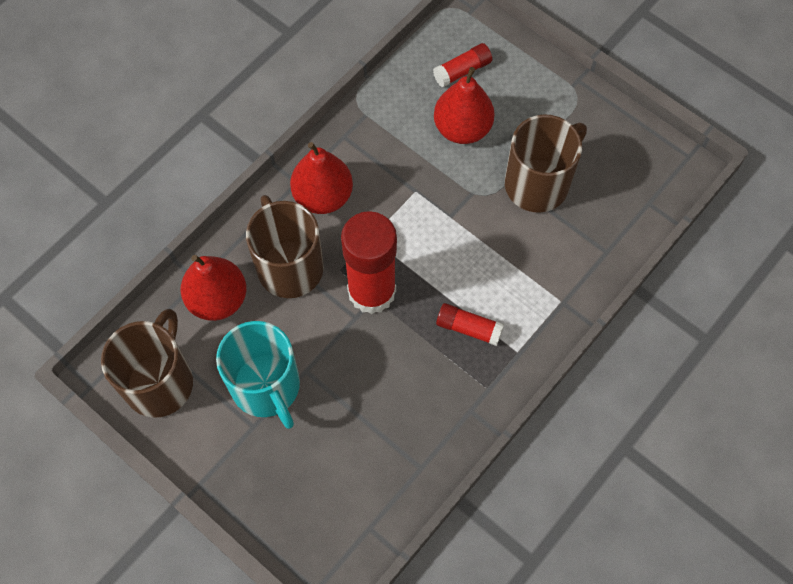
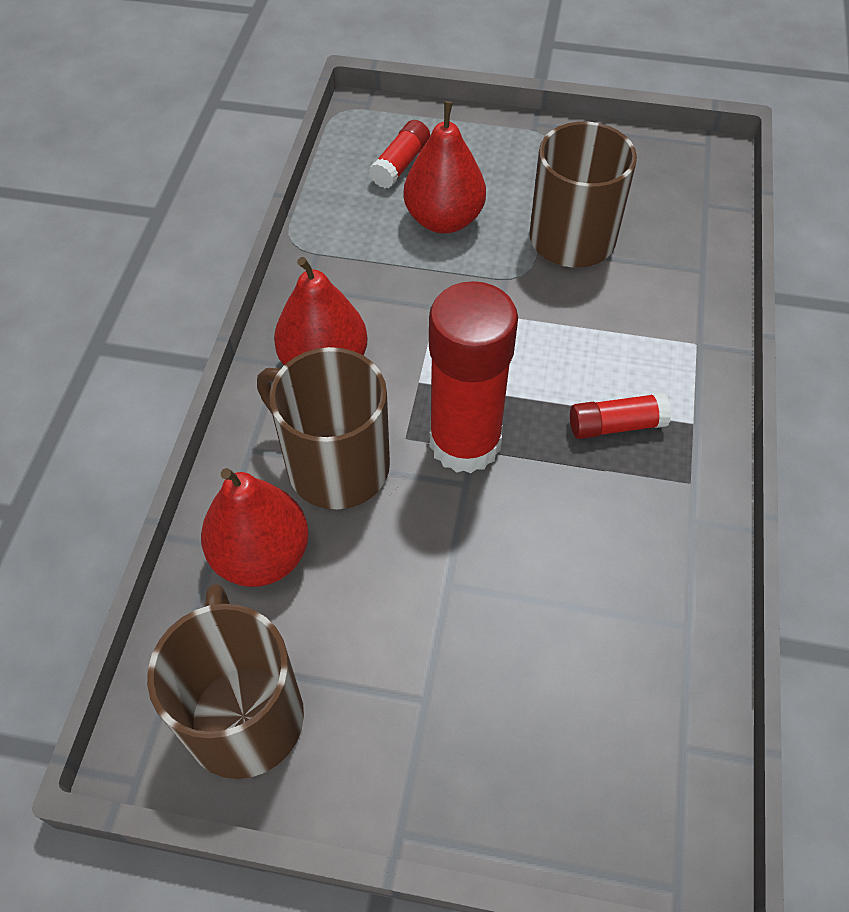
camera: 30 degrees left, 10 degrees down
turquoise mug [216,321,300,429] -> none

